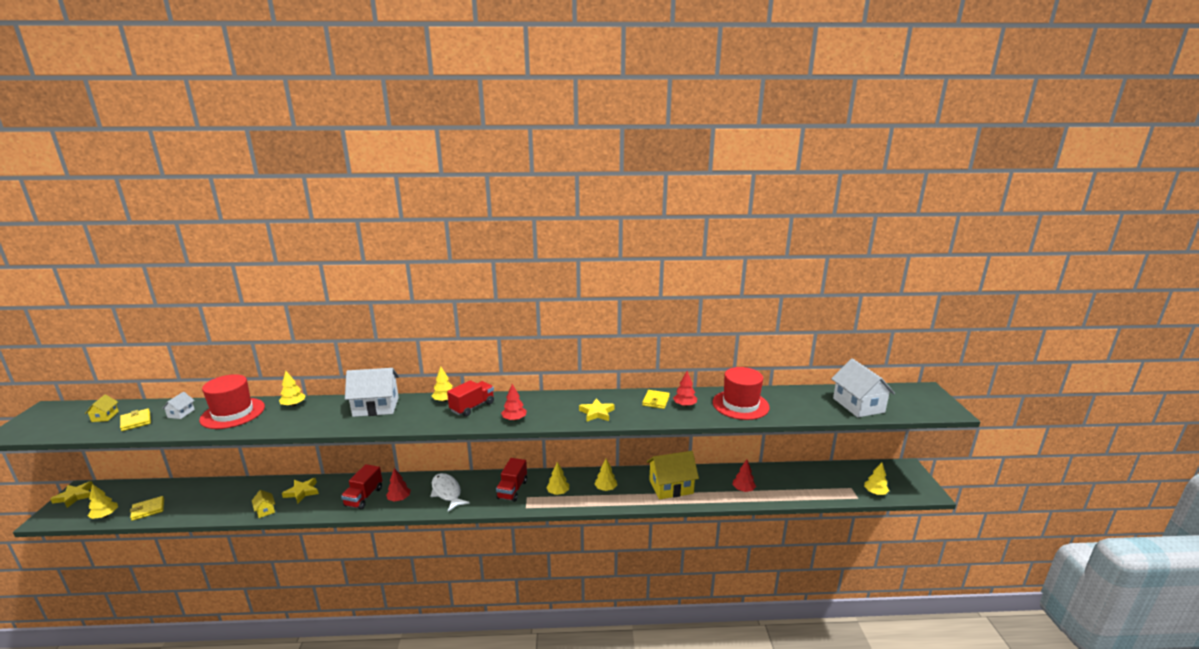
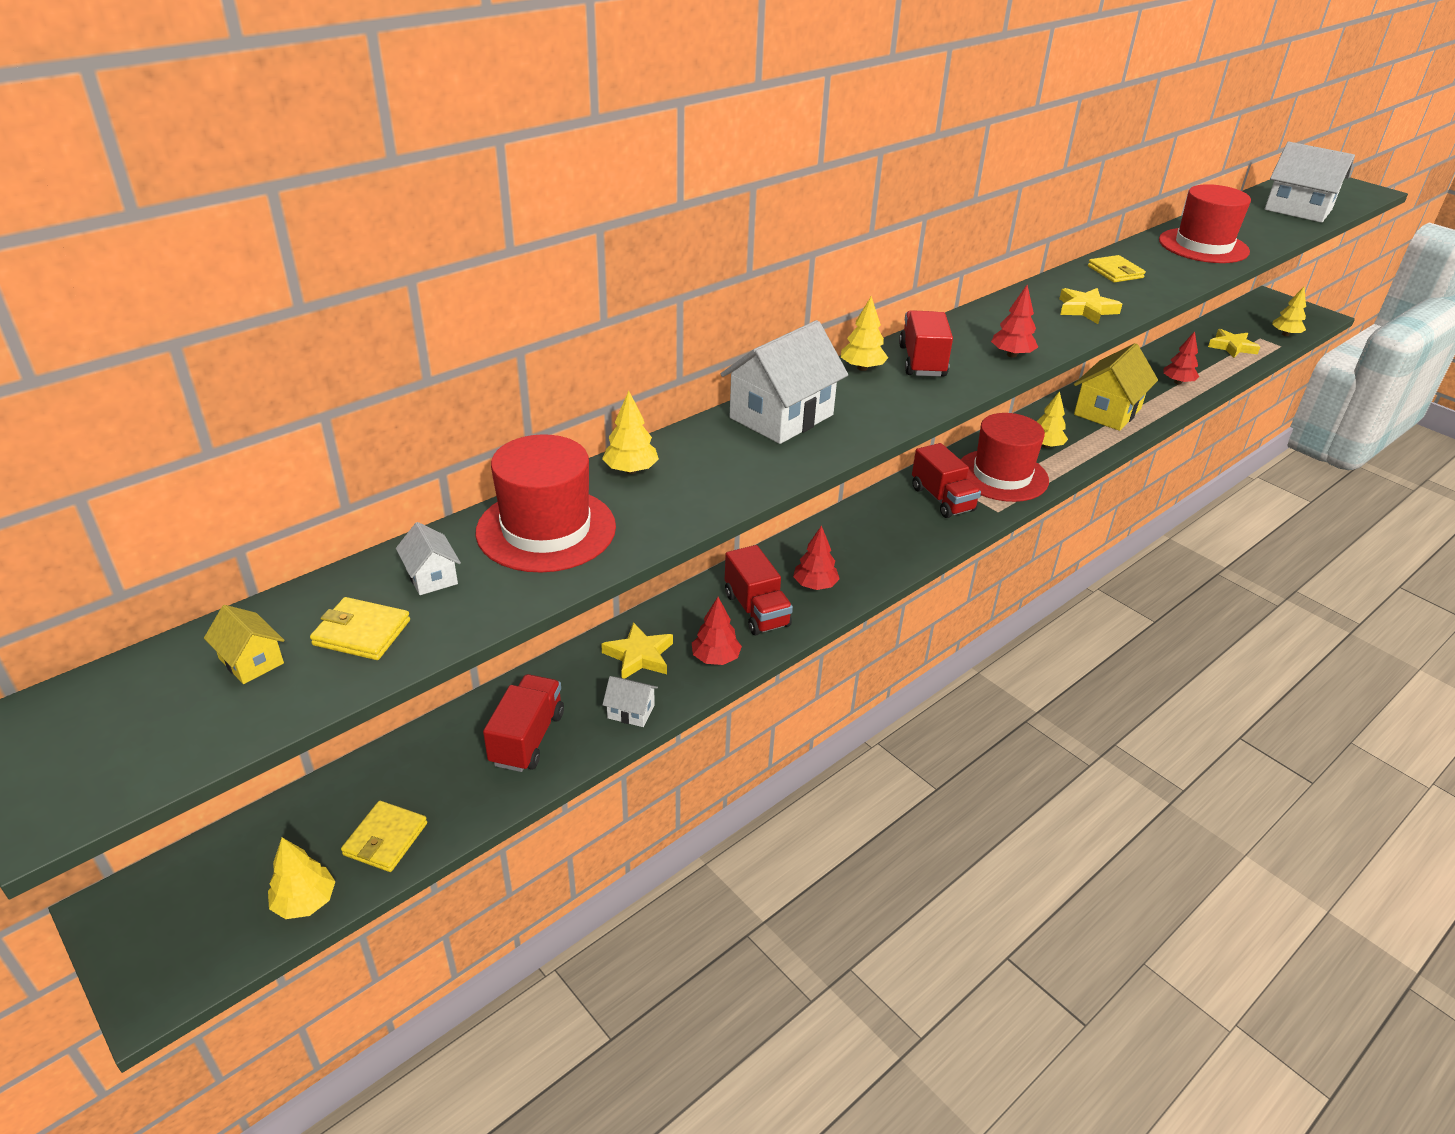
camera: 40 degrees left, 15 degrees up
yellow star [50,481,93,508] -> yellow star moved to [1208,329,1260,358]
yellow house [252,490,275,518] -> white house [602,676,658,727]
white fish [430,473,470,512] -> none
yellow tree [546,462,569,495] -> red hat [960,413,1049,502]
red tree [673,371,697,407] -> red tree moved to [692,597,742,665]
none -> red truck [483,674,564,772]

